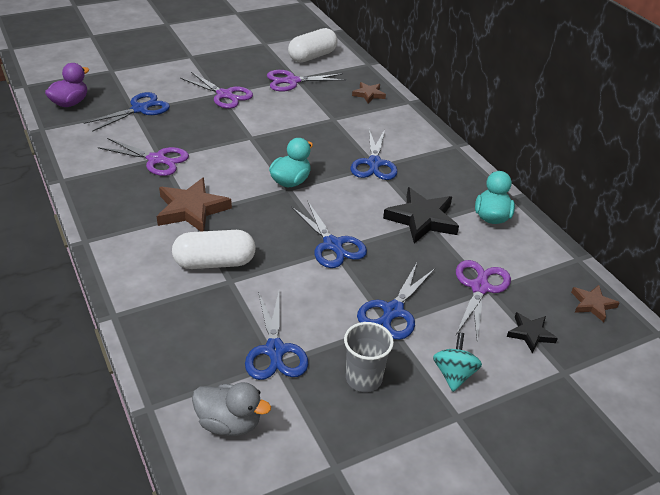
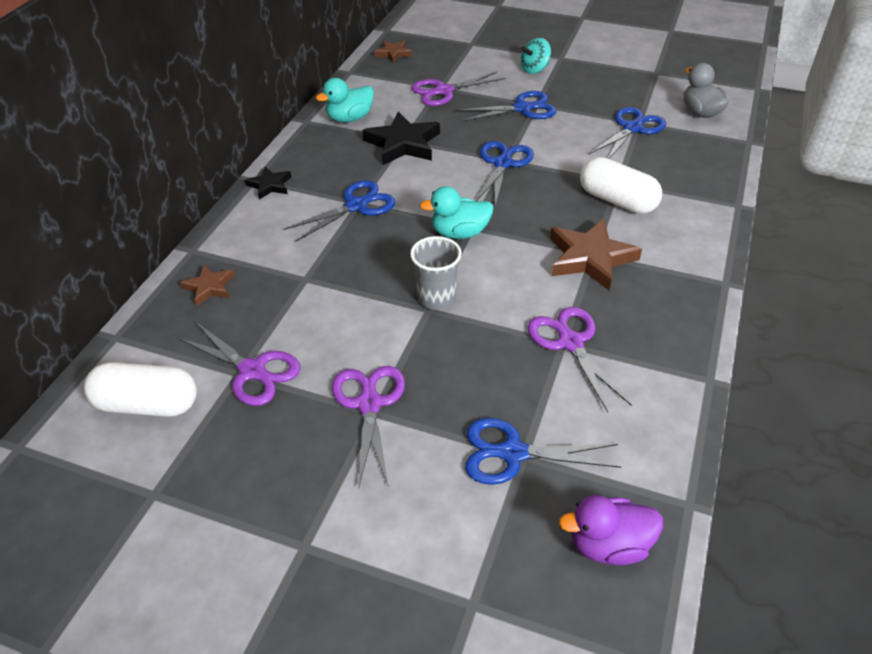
camera: 130 degrees left, 5 degrees up
grey cup [344,322,394,392] -> grey cup moved to [410,236,462,310]
black star [507,312,558,353] -> black star moved to [245,167,291,199]

